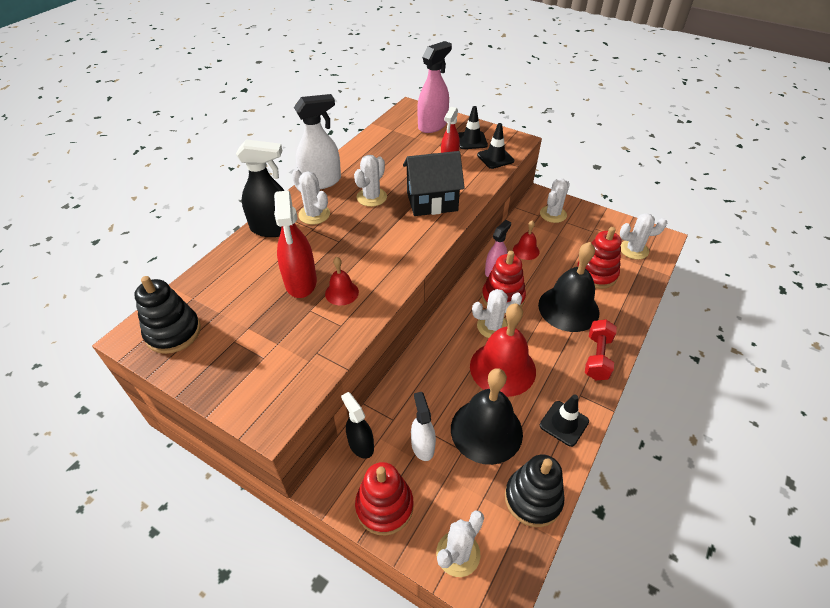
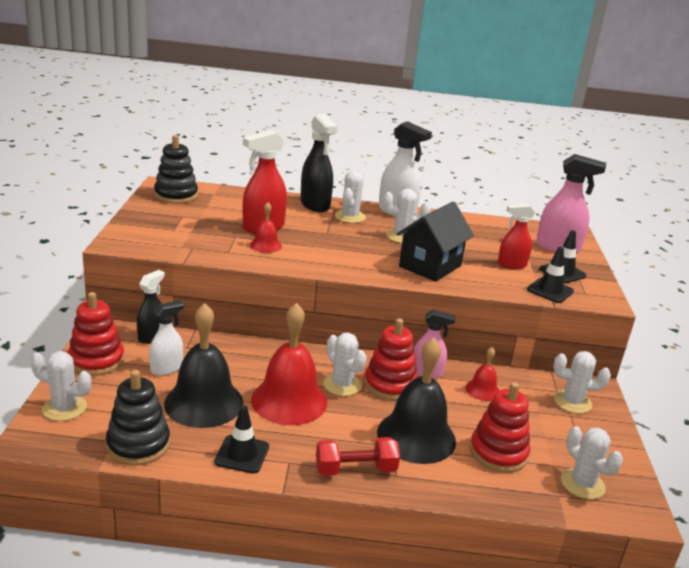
camera: 60 degrees right, 20 degrees down
black house [403,151,465,216] -> black house turned 75 degrees clockwise [396,201,474,282]

